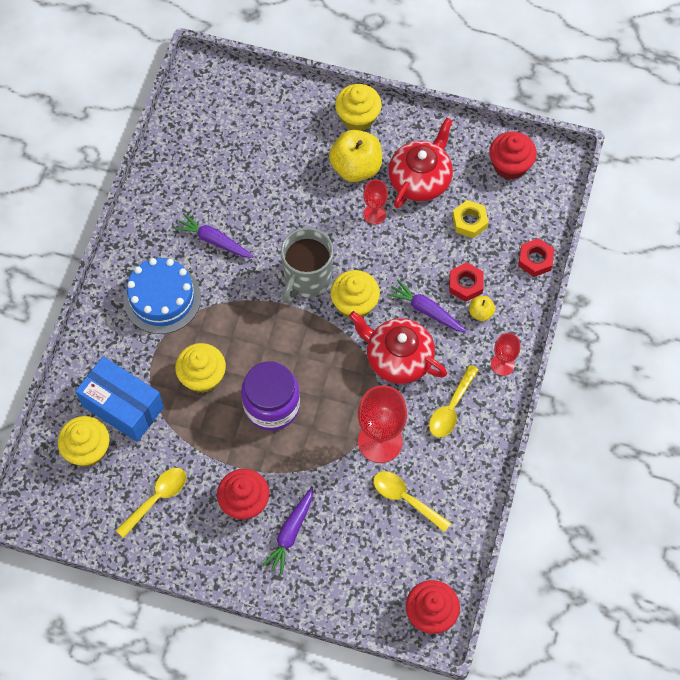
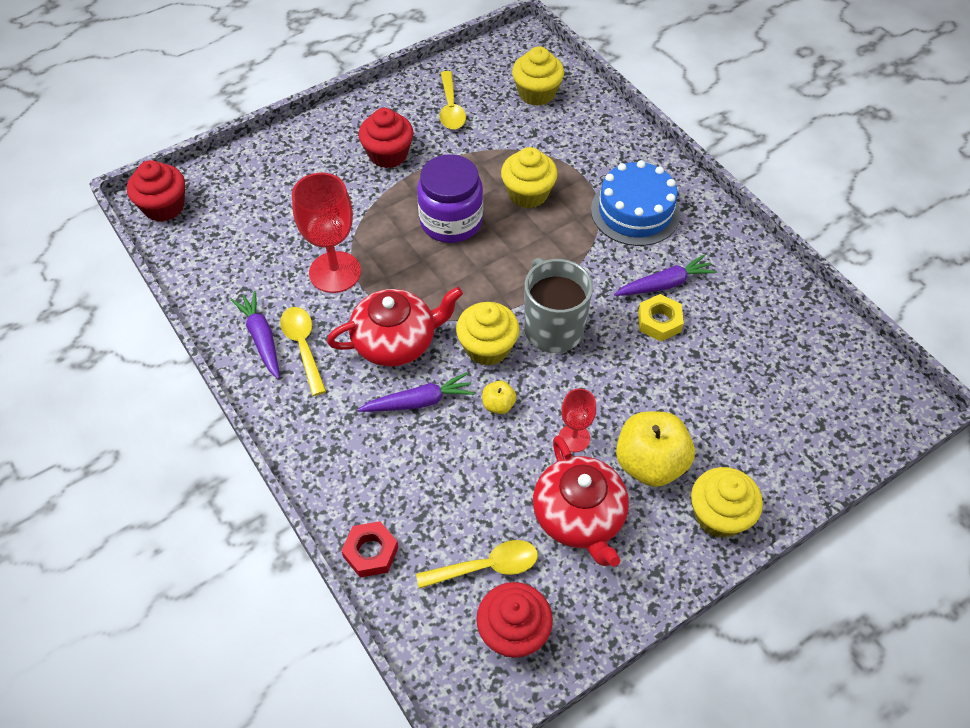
camera: 130 degrees right, 10 degrees down
blue box [75,356,164,442] -> none
purple carrot [262,487,313,575] -> purple carrot moved to [231,291,280,379]
yellow spoon [374,471,451,532] -> yellow spoon moved to [416,540,538,589]
red nut [449,262,483,302] -> none
yellow nut [452,200,488,238] -> yellow nut moved to [638,294,684,341]
yellow apple [469,296,495,321] -> yellow apple moved to [482,381,516,414]
red goblet [491,333,520,376] -> none

